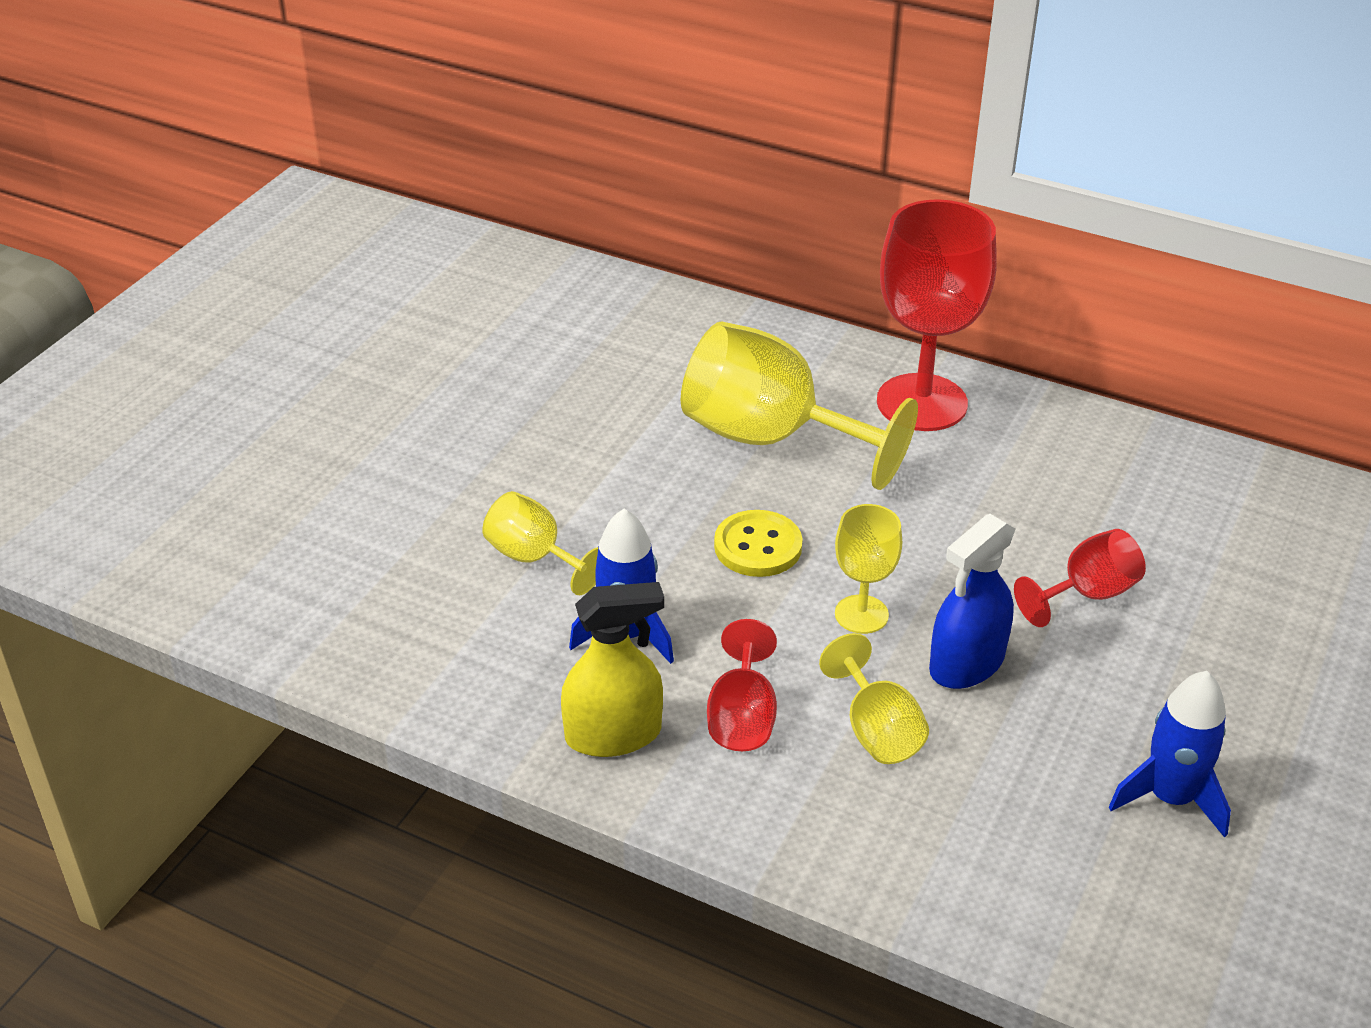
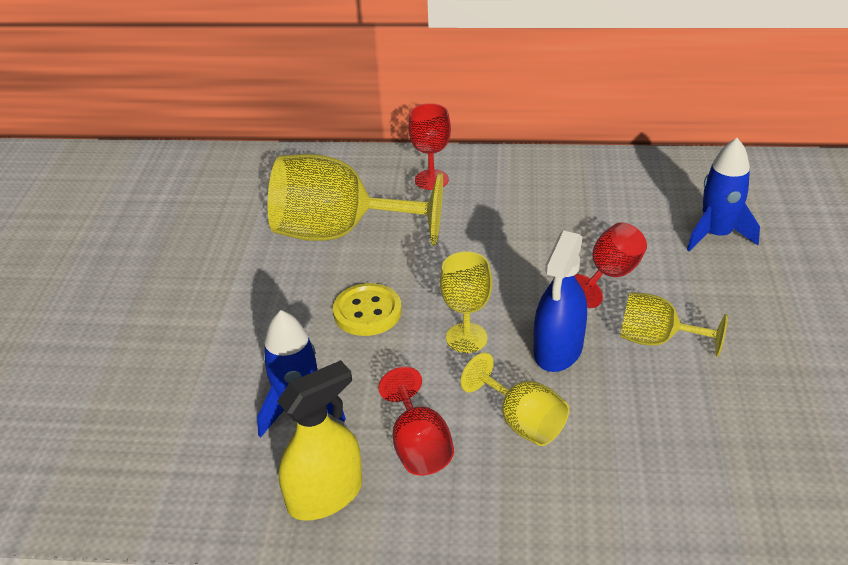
camera: 20 degrees left, 0 degrees up
yellow goblet [482,491,598,595] -> yellow goblet moved to [620,292,728,357]
red goblet [877,199,997,431] -> red goblet [409,103,451,190], size x0.52
blue rocket [1109,671,1231,838] -> blue rocket moved to [687,138,760,252]

